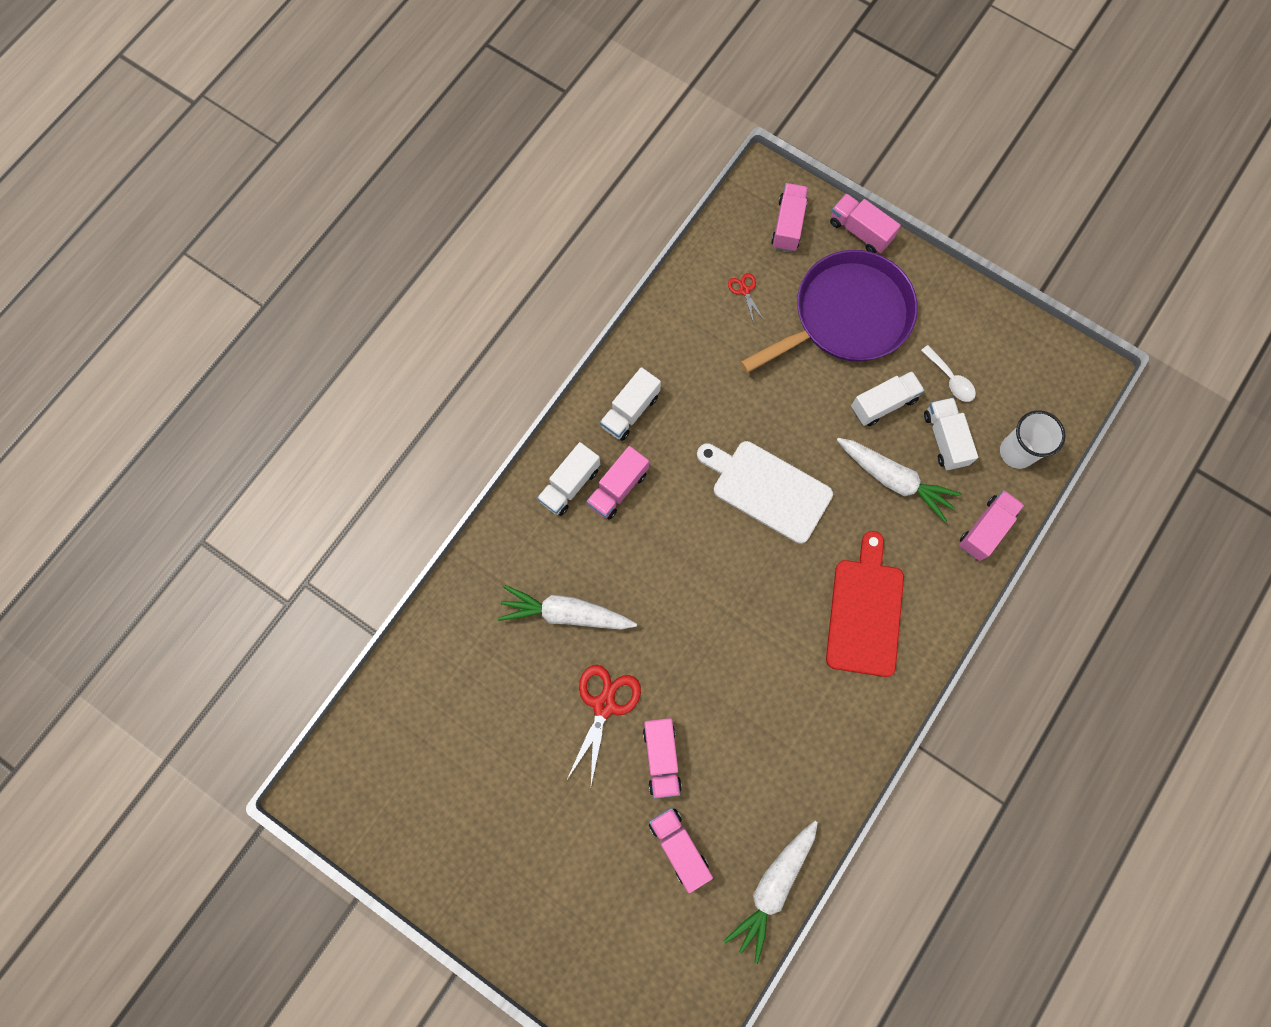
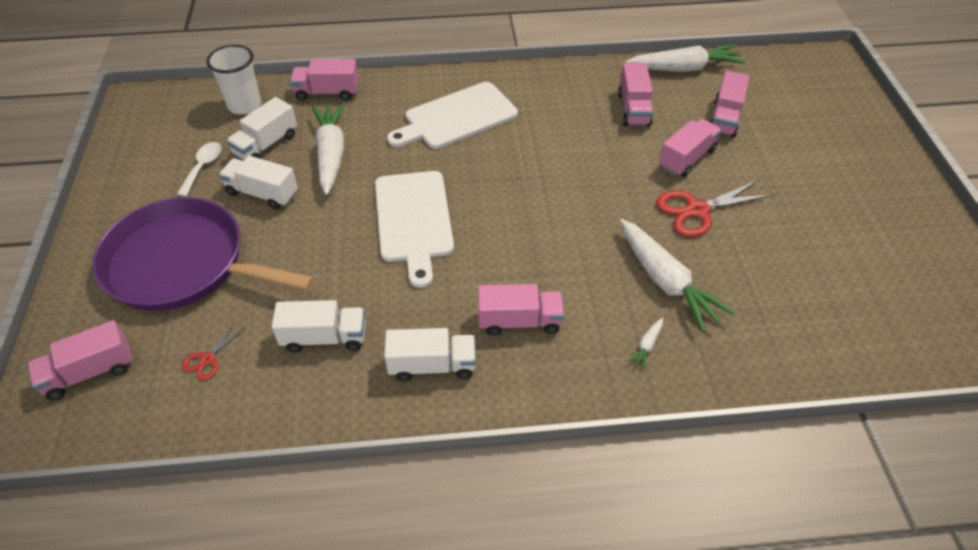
camera: 130 degrees left, 25 degrees down
white truck [537,442,600,516] -> white truck moved to [272,300,366,353]
red cutting board [826,531,904,677] -> white cutting board [387,82,518,149]
pink truck [830,193,901,253] -> pink truck moved to [618,63,653,126]
none -> white carrot [628,318,663,369]

